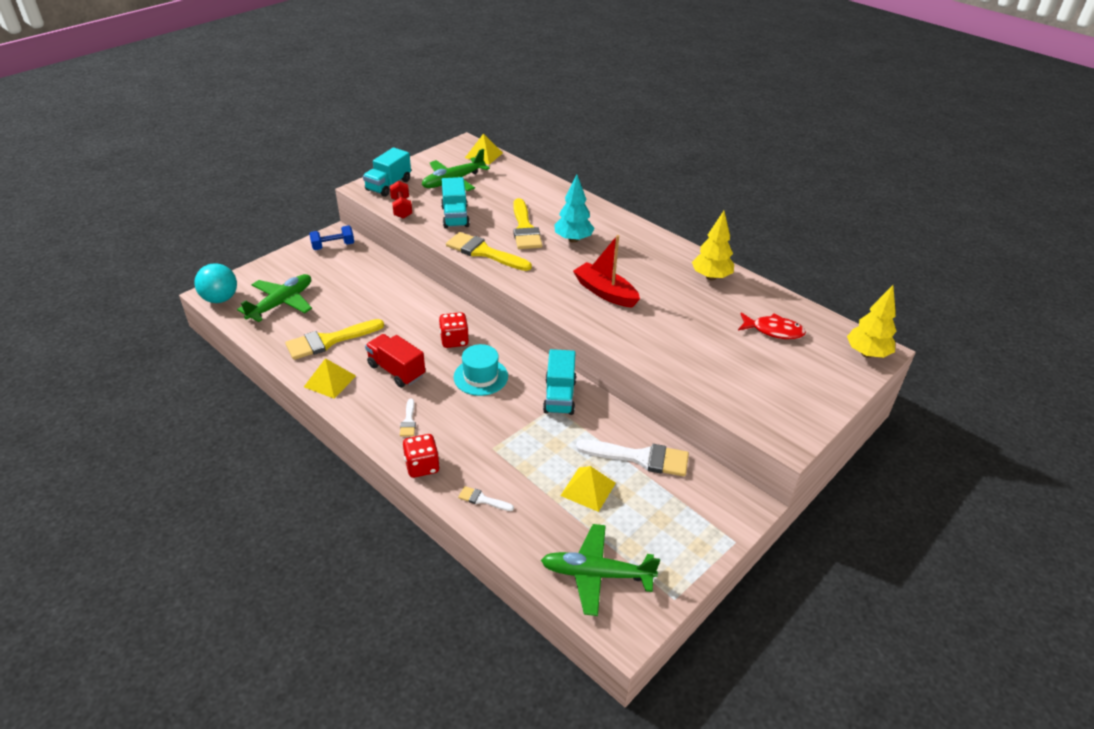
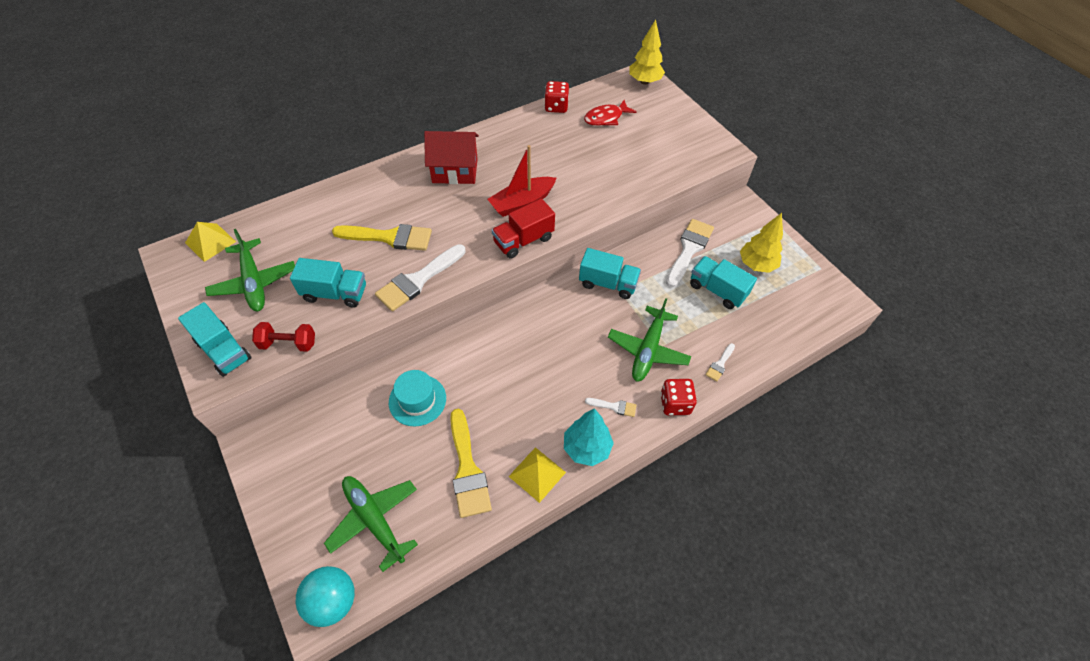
camera: 75 degrees left, 15 degrees up
blue dumbbell [309,225,354,250] -> none
red truck [365,334,425,387] -> red truck moved to [492,199,555,258]
red dice [439,312,469,348] -> red dice moved to [544,81,569,113]
yellow brush [446,232,532,271] -> white brush [375,244,466,311]
turquoise hat [453,344,508,396] -> turquoise hat moved to [389,370,446,426]
green plane [541,524,660,616] -> green plane moved to [608,298,691,382]
turquoise tree [554,175,594,243] -> turquoise tree moved to [564,408,614,466]
yellow pyramid [560,466,616,512] -> turquoise truck [690,256,757,309]
yellow tree [692,211,734,280] -> yellow tree moved to [740,213,783,273]
red fish [738,313,806,339] -> red fish turned 150 degrees counterclockwise [584,100,637,126]
none -> red house [424,131,479,184]

